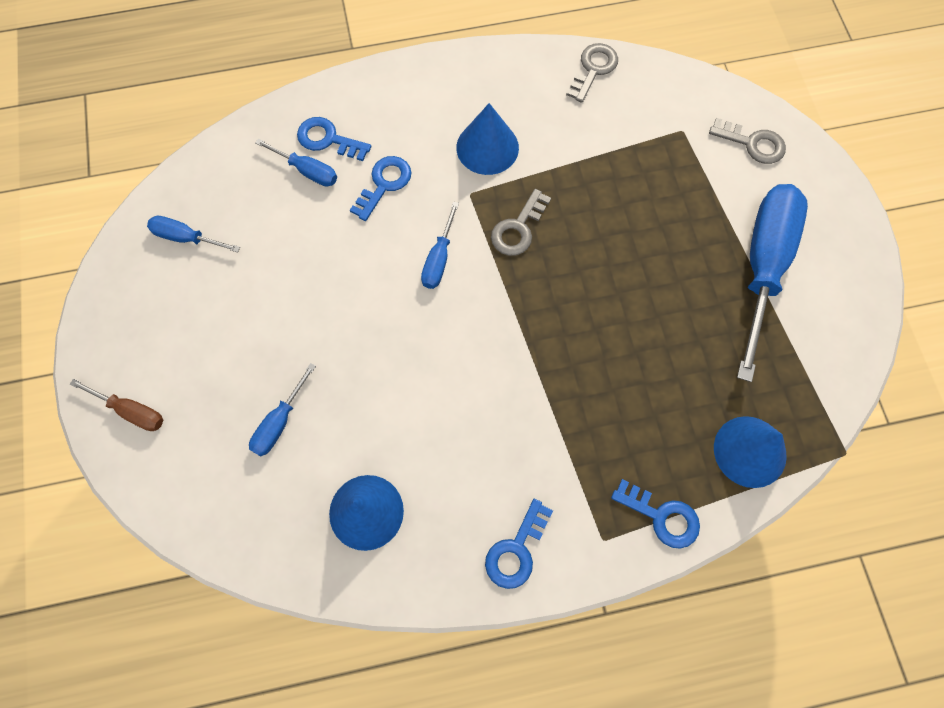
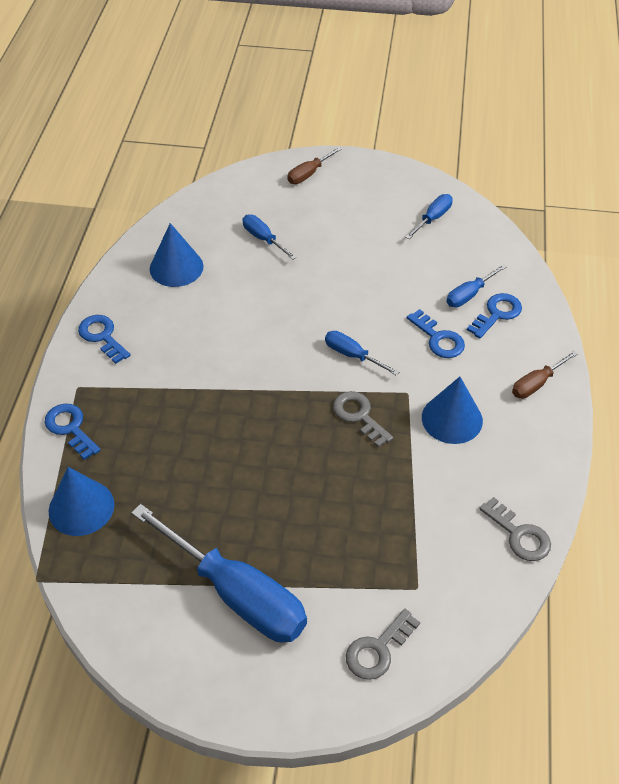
camera: 110 degrees right, 20 degrees down
blue key [611,479,700,549] -> blue key turned 90 degrees clockwise [45,404,101,460]
none -> brown screwdriver [512,351,578,399]

